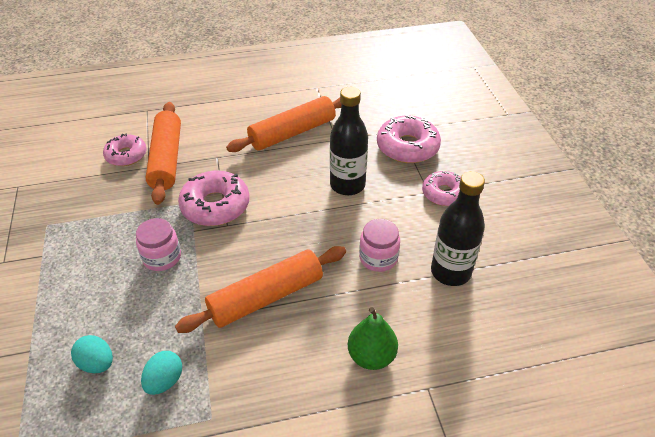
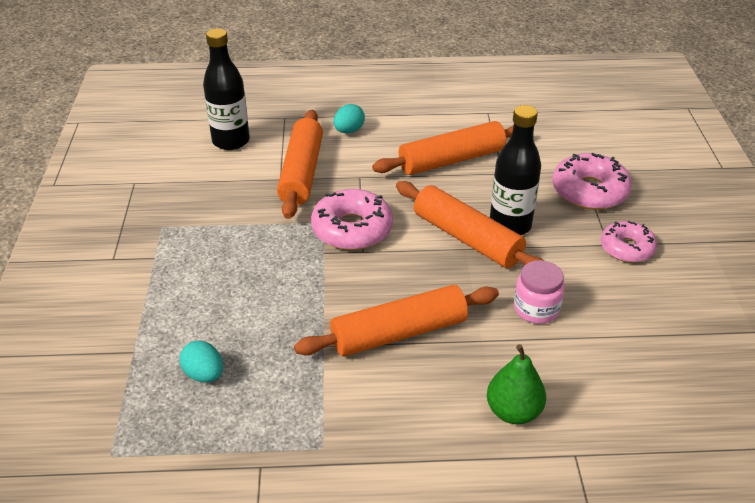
camera: 10 degrees right, 5 degrees down
pink donut [103,133,147,166] -> none
pink jar [136,218,181,271] -> none
turquoise egg [141,351,182,395] -> turquoise egg moved to [333,104,365,133]
black bottle [431,171,485,286] -> black bottle moved to [203,28,250,150]
none -> orange rolling pin [396,181,544,268]

